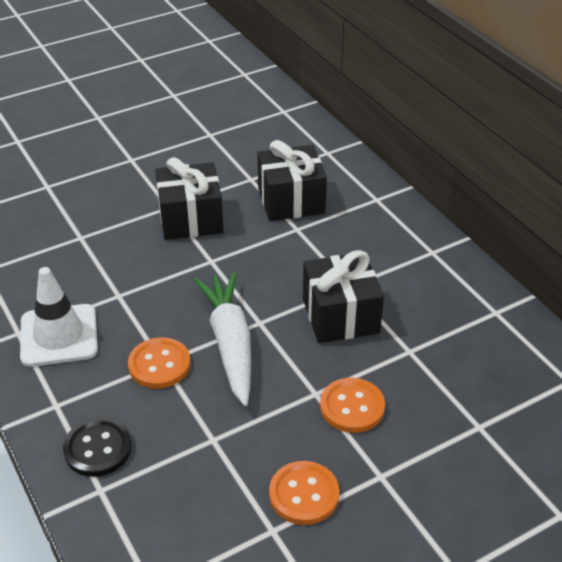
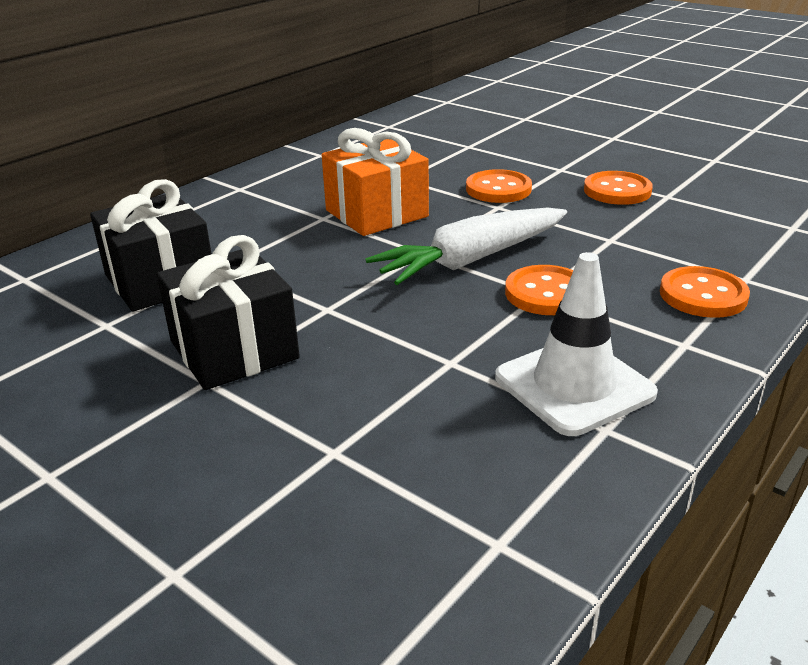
camera: 110 degrees left, 10 degrees down
black button [63,417,132,477] -> orange button [660,266,750,318]
black gift [303,250,384,343] -> orange gift [322,128,429,236]

